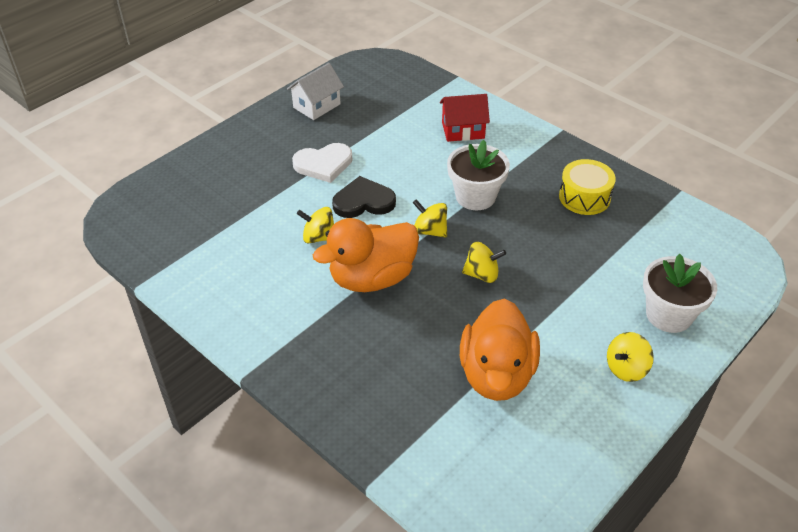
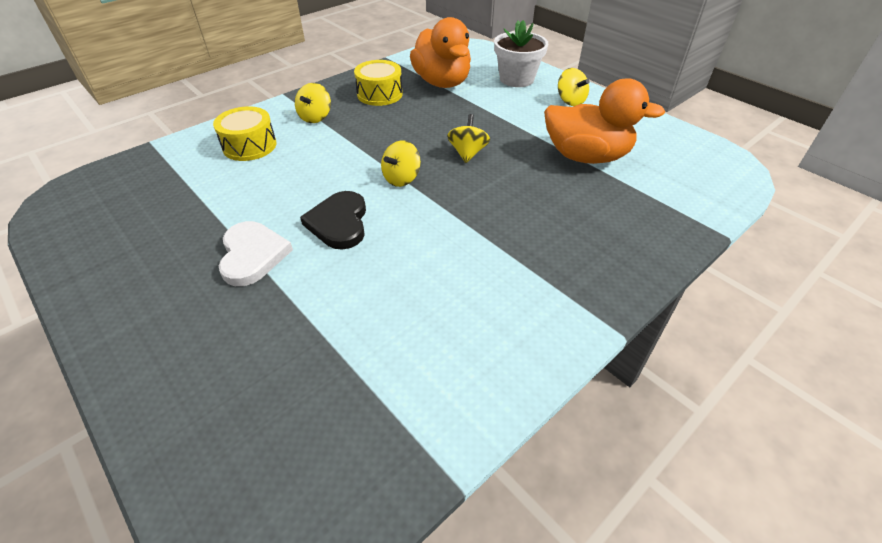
camera: 85 degrees left, 0 degrees up
white house [287,63,344,120] -> none
yellow spinning top [297,207,334,243] -> yellow spinning top moved to [295,83,331,123]
orange duck [313,218,419,292] -> orange duck moved to [410,17,471,88]
red house [440,94,490,142] -> yellow drum [213,106,277,161]
white flower pot [447,140,510,210] -> none

